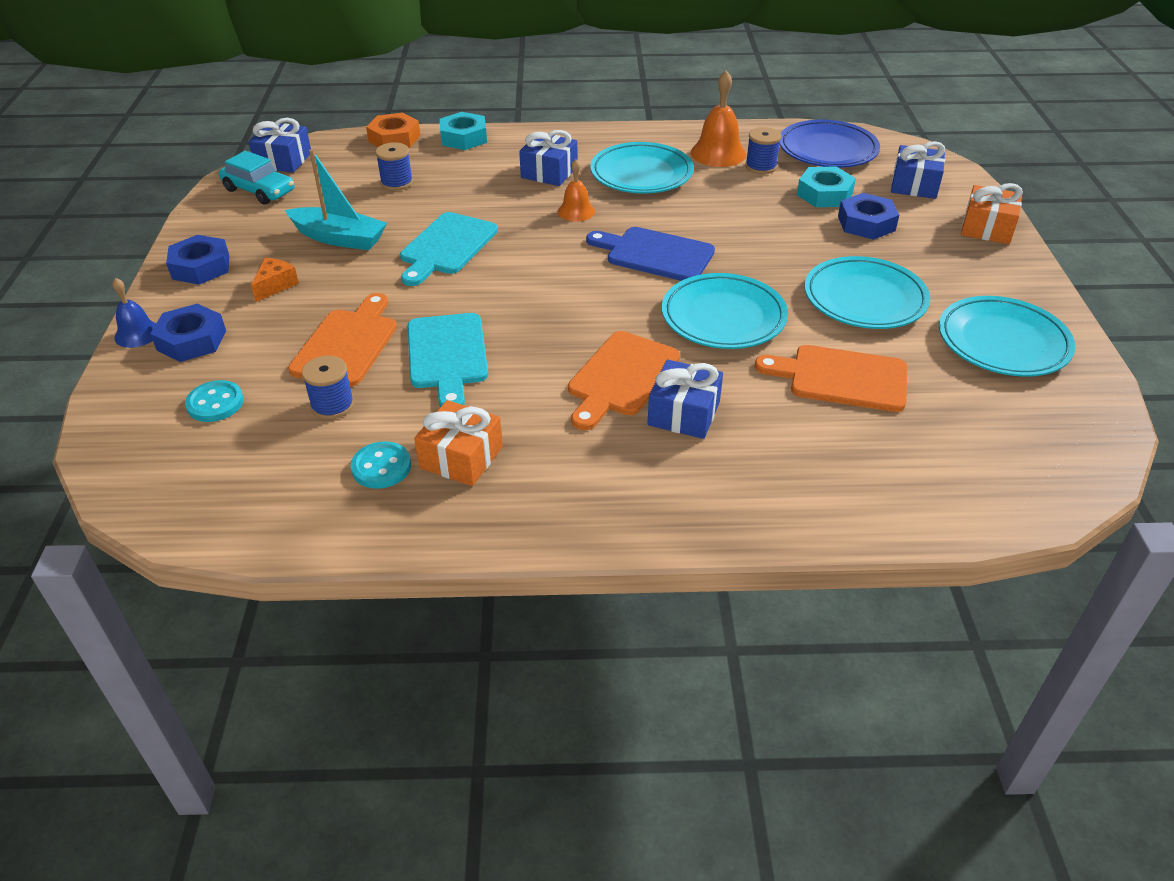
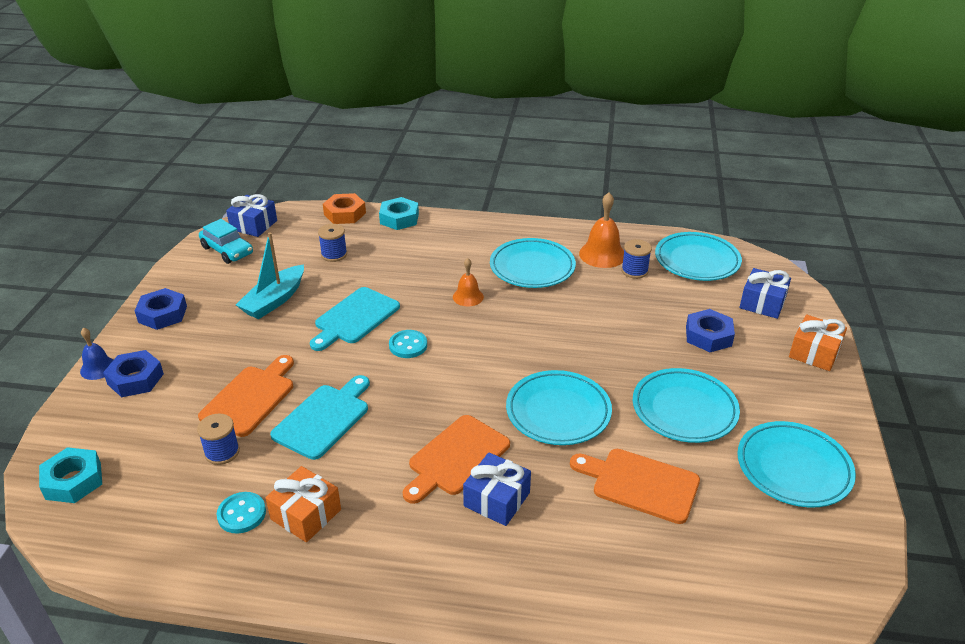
camera: 10 degrees right, 5 degrees down
turquoise button [185,380,244,422] -> turquoise button moved to [389,330,427,358]
orange cheese [251,258,299,302] -> none
turquoise boat [285,149,387,250] -> turquoise boat turned 90 degrees clockwise [236,232,304,319]
turquoise cutting board [408,313,488,407] -> turquoise cutting board turned 150 degrees counterclockwise [270,375,370,460]
blue gift [519,130,578,186] -> none
blue cutting board [586,227,715,281] -> none
blue plate [780,120,880,168] -> turquoise plate [655,232,742,281]
turquoise nut [797,166,856,207] -> turquoise nut moved to [39,447,102,503]

